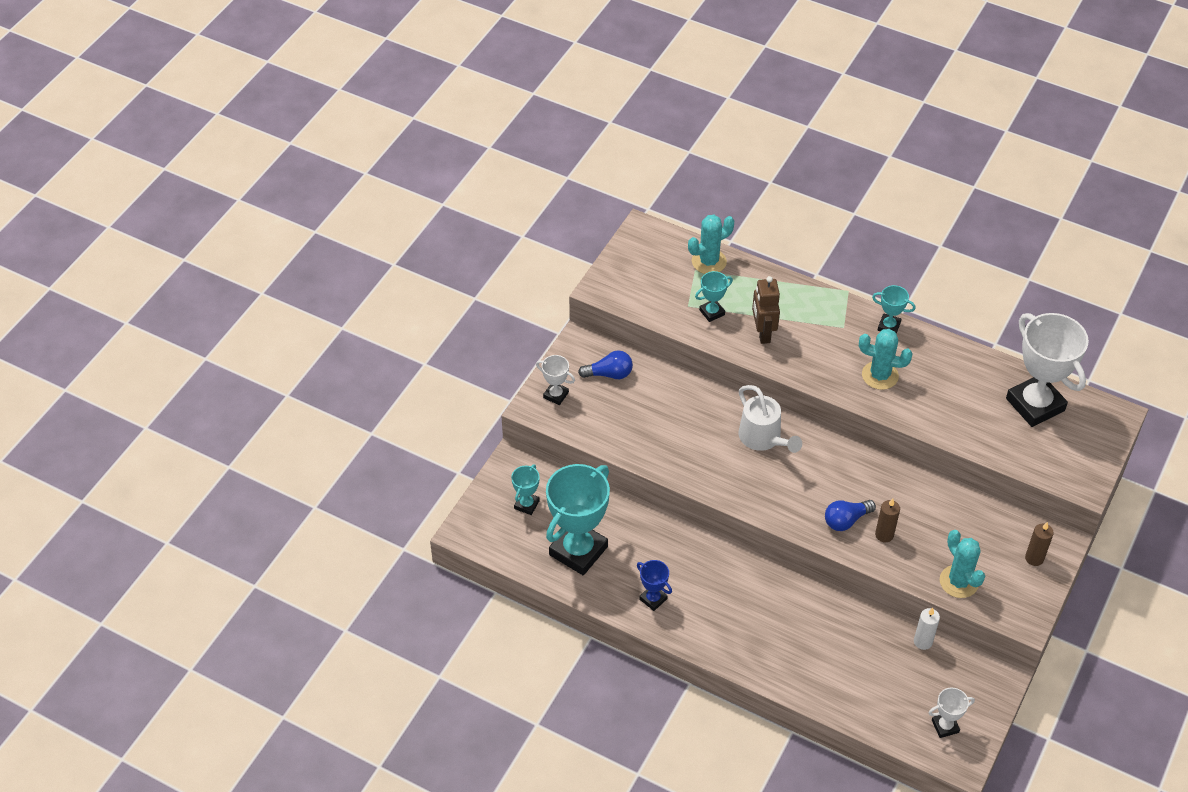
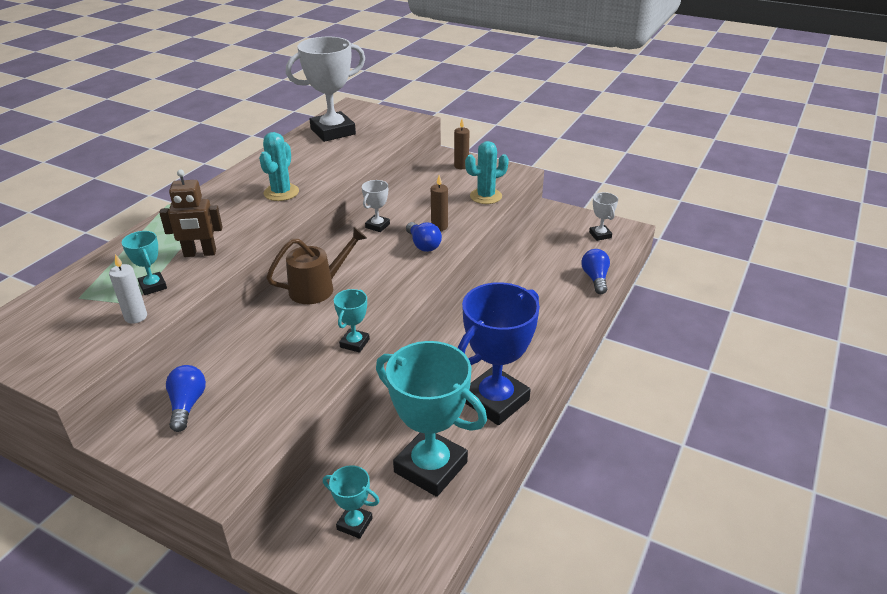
camera: 90 degrees left, 15 degrees down
white trophy [536,355,575,405] -> white trophy moved to [362,180,390,232]
blue trophy [637,560,672,611] -> blue trophy [458,282,540,425], size x2.17
turquoise cactus [688,215,735,274] -> none
white watering can [739,385,802,453] -> brown watering can [266,227,367,304]
turquoise trophy [872,285,916,334] -> turquoise trophy moved to [334,289,370,353]
white candle [914,608,940,650] -> white candle moved to [109,254,147,324]
none -> blue light bulb [581,249,610,294]

